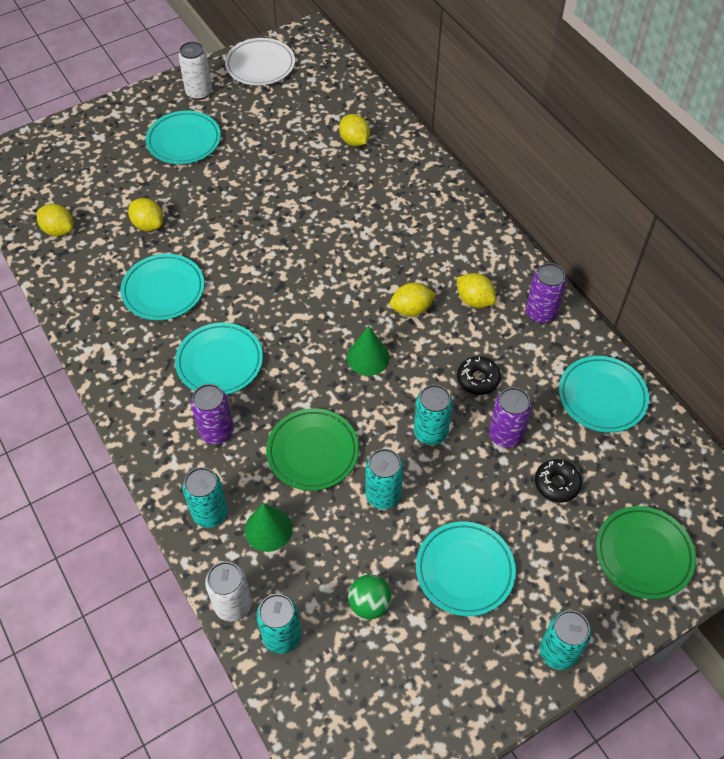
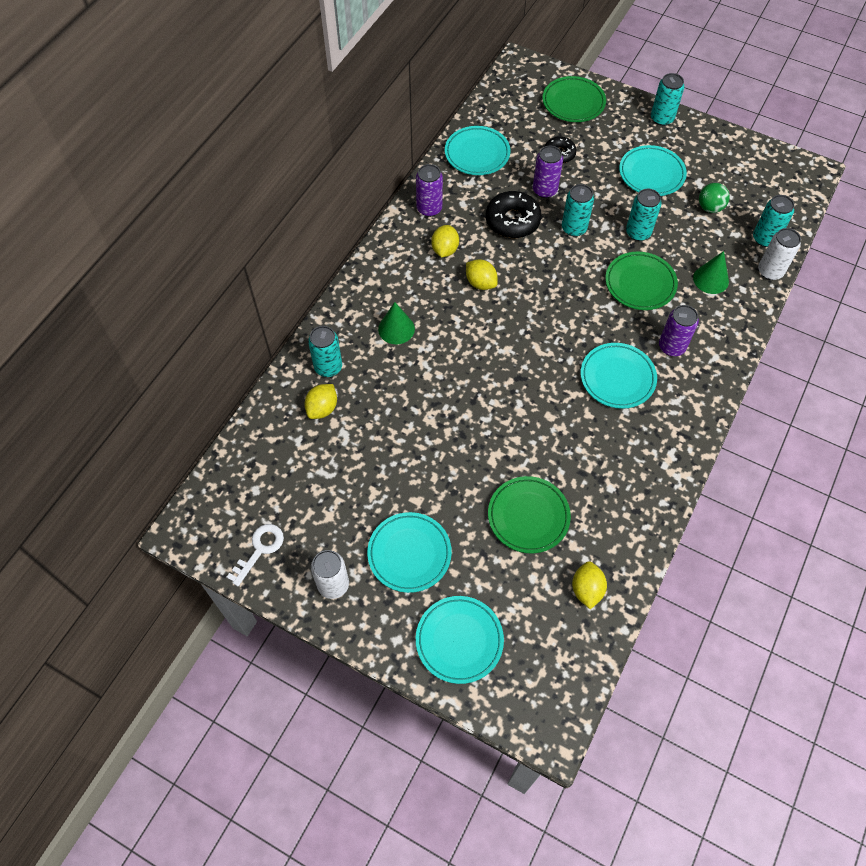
camera: 120 degrees left, 5 degrees up
turquoise plate [121,254,205,320] -> turquoise plate moved to [416,596,504,684]
yellow lemon [128,198,163,231] -> green plate [488,476,571,553]
turquoise can [183,467,228,528] -> turquoise can moved to [308,326,342,377]
white plate [225,38,295,86] -> white key [227,524,284,586]
green cone [347,326,390,376] -> green cone moved to [378,302,415,344]
black donut [457,356,501,395] -> black donut [486,191,542,238], size x1.64

